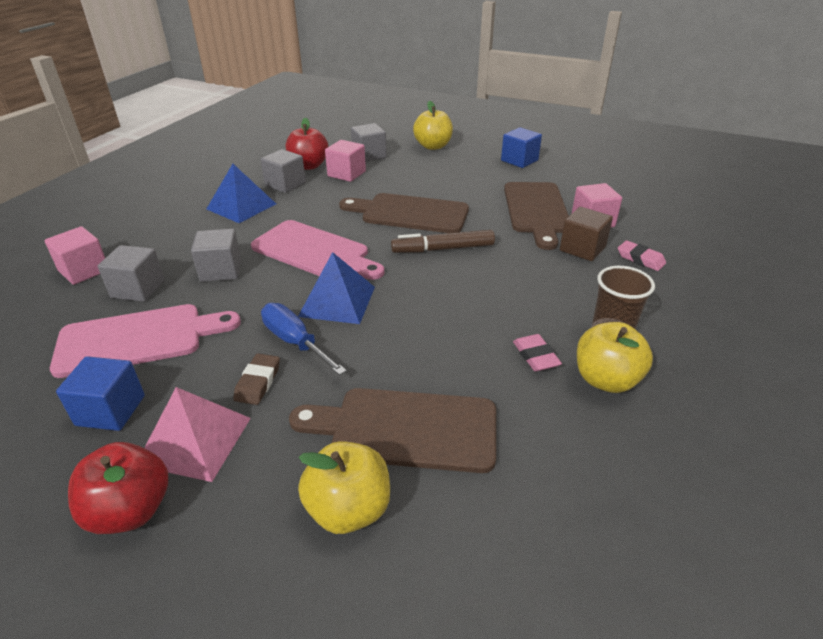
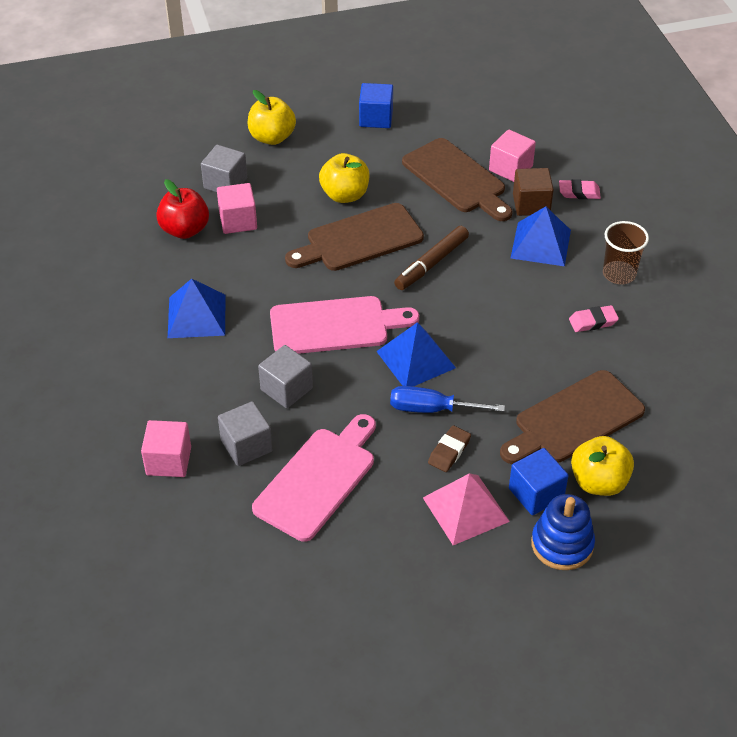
camera: 40 degrees left, 10 degrees up
blue cube [56,356,145,431] -> blue cube moved to [509,448,569,515]
red apple [68,442,168,534] -> none
brown eraser [233,354,280,405] -> brown eraser turned 60 degrees clockwise [428,426,471,472]
grey cube [261,149,306,193] -> none
pink eraser [513,334,562,371] -> pink eraser turned 45 degrees counterclockwise [569,305,619,332]
yellow apple [577,322,653,393] -> yellow apple moved to [319,153,369,203]
none -> blue pyramid [511,206,571,266]
none -> blue stacking toy [531,494,595,570]

